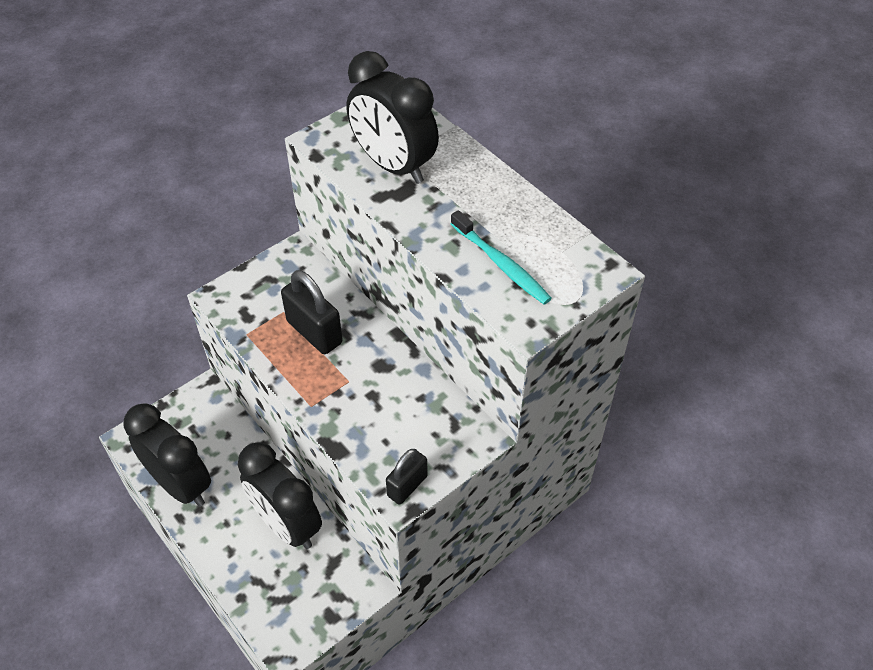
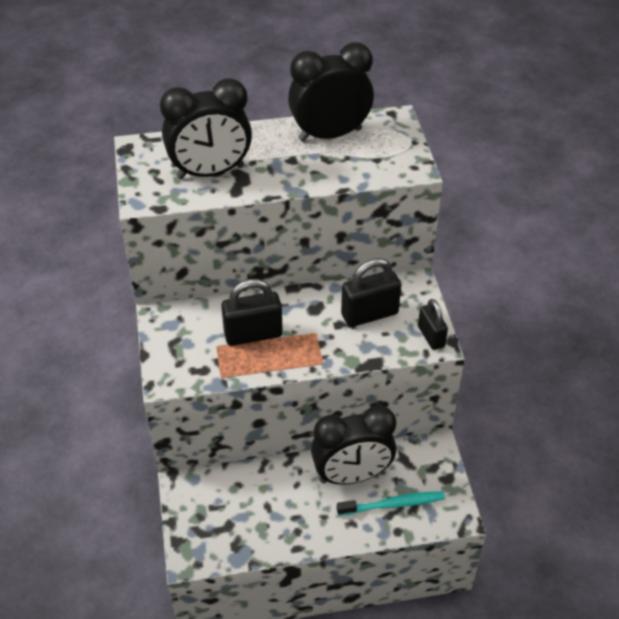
camera: 60 degrees left, 5 degrees down
black clock [123,403,211,507] -> black clock moved to [288,42,374,142]
turquoise toothbrush [451,210,552,305] -> turquoise toothbrush moved to [337,491,445,516]
none -> black padlock [341,258,401,327]

